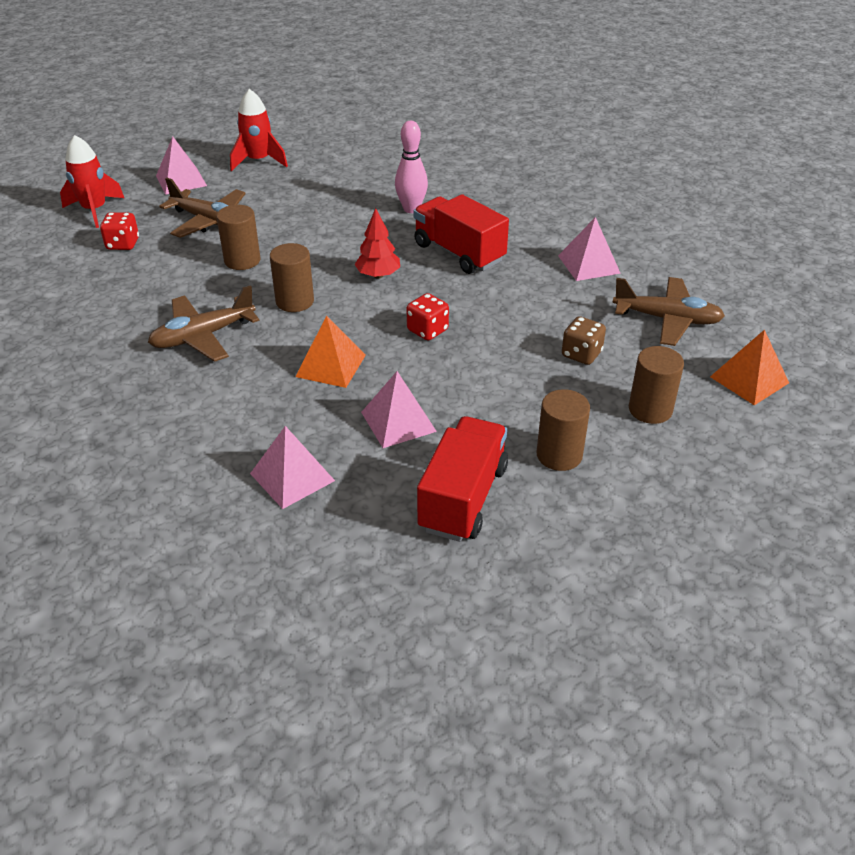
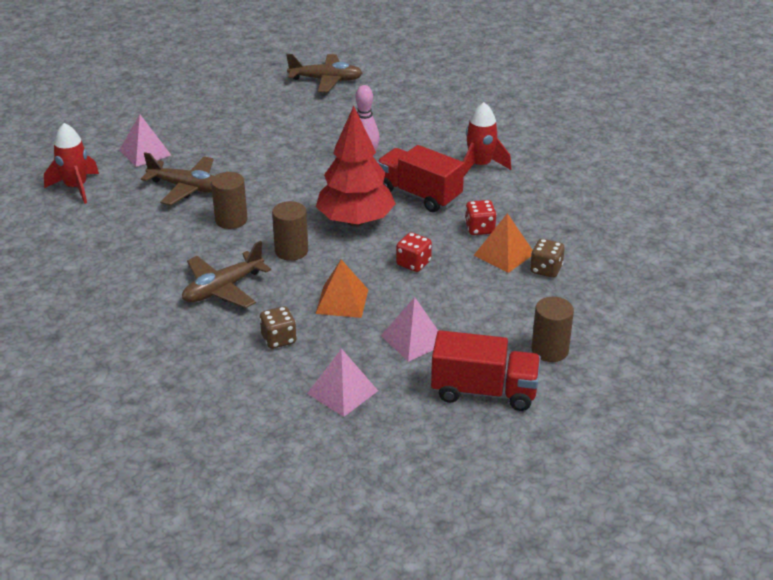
camera: 10 degrees left, 5 degrees down
red dice [100,212,139,250] -> red dice moved to [465,200,497,235]
red rocket [230,89,288,171] -> red rocket moved to [463,102,511,176]
red tree [355,208,400,278] -> red tree [316,106,396,226], size x1.97
red truck [417,416,508,542] -> red truck turned 90 degrees clockwise [431,330,541,411]
pink pyramid [558,217,621,281] -> none
brown plane [613,277,725,346] -> brown plane moved to [286,54,362,93]
brown cylinder [629,346,684,424] -> none
orange pyramid [710,329,789,405] -> orange pyramid moved to [474,213,533,273]
none -> brown dice [260,306,297,349]

